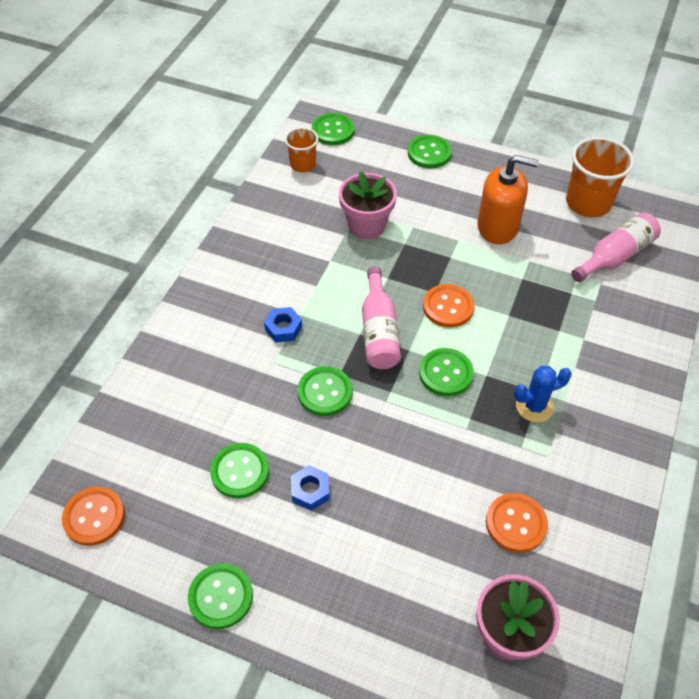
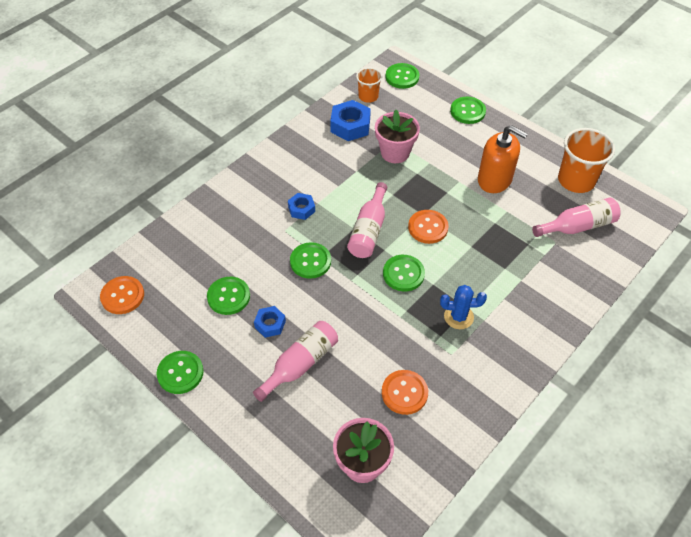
camera: 20 degrees right, 0 degrees up
none -> pink bottle [253,321,338,402]
none -> blue nut [330,100,371,141]

